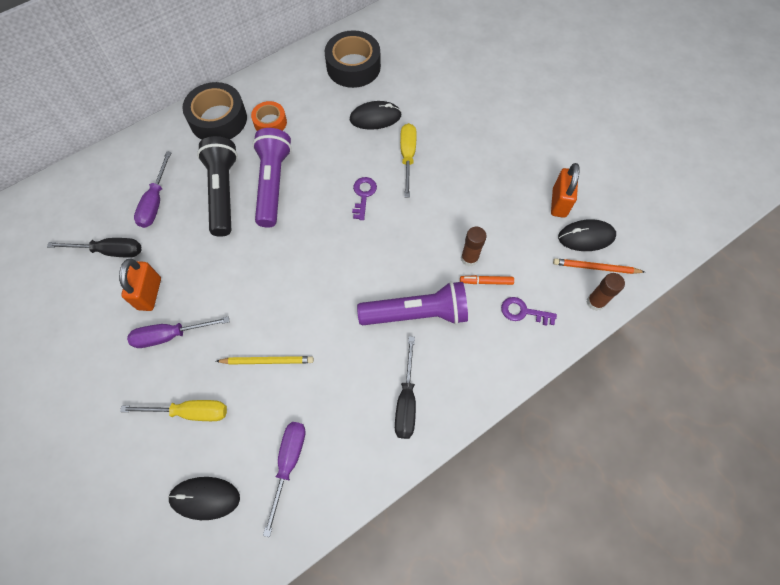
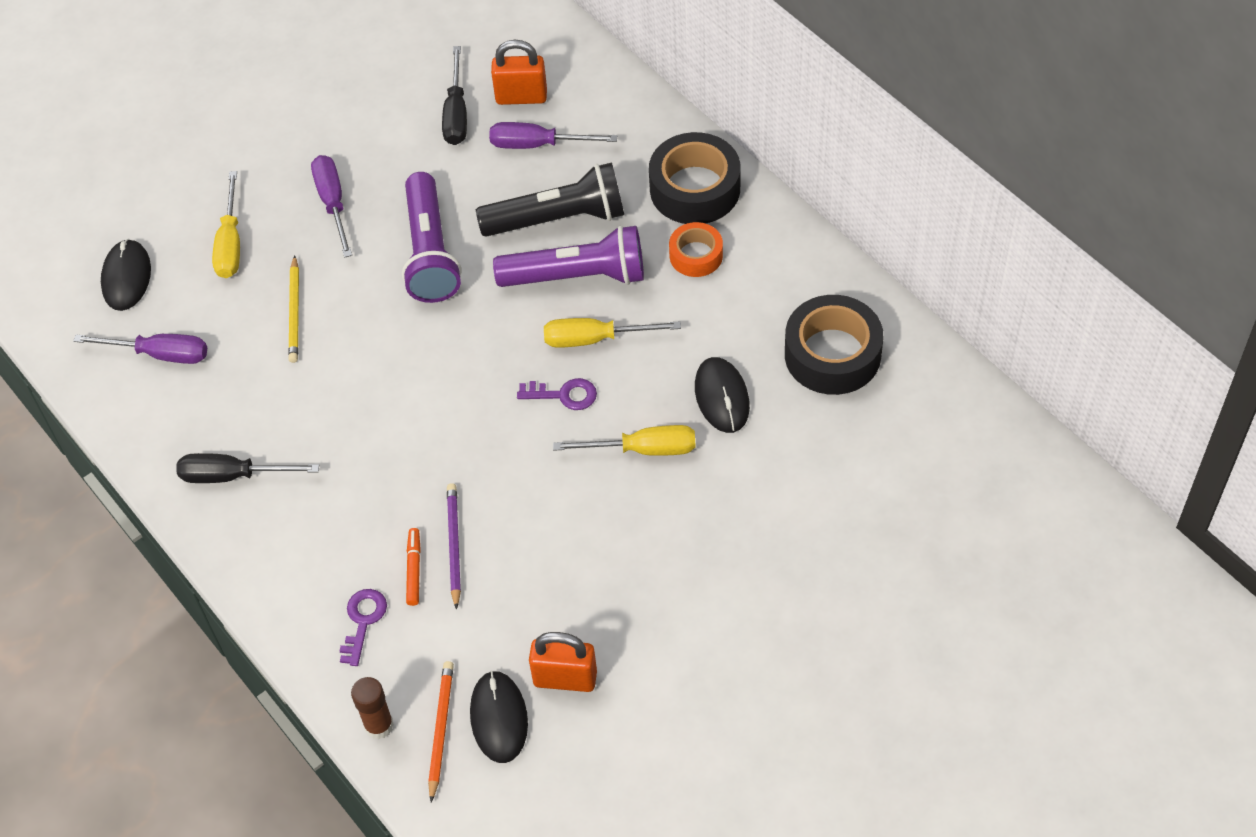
camera: 90 degrees right, 10 degrees down
orange padlock [119,259,161,311] -> orange padlock moved to [491,40,547,105]
purple flashlight [357,281,468,325] -> purple flashlight moved to [402,172,461,303]
brown glue stick [461,227,487,267] -> purple pencil [447,483,461,610]
none -> yellow screwdriver [544,318,681,348]

